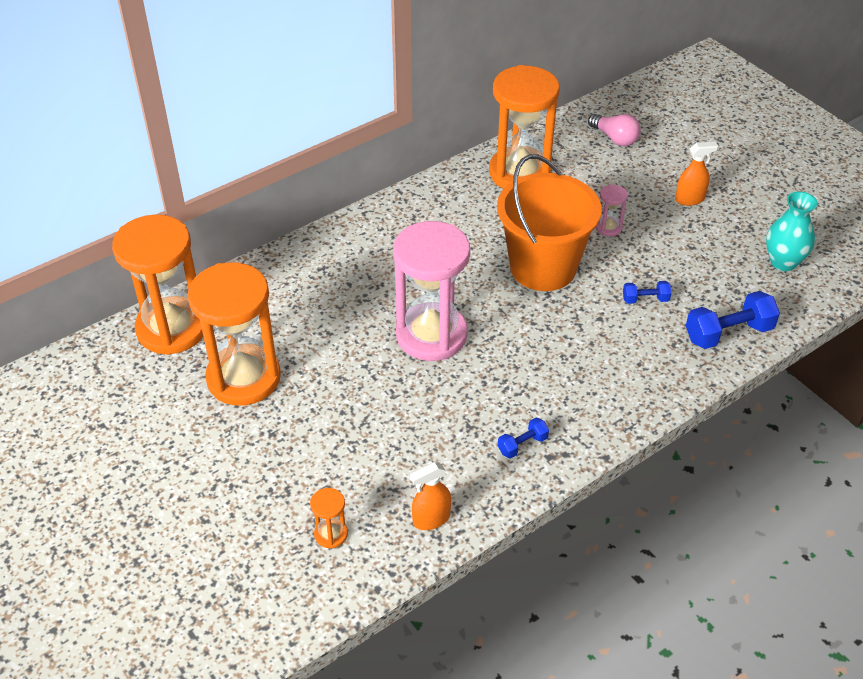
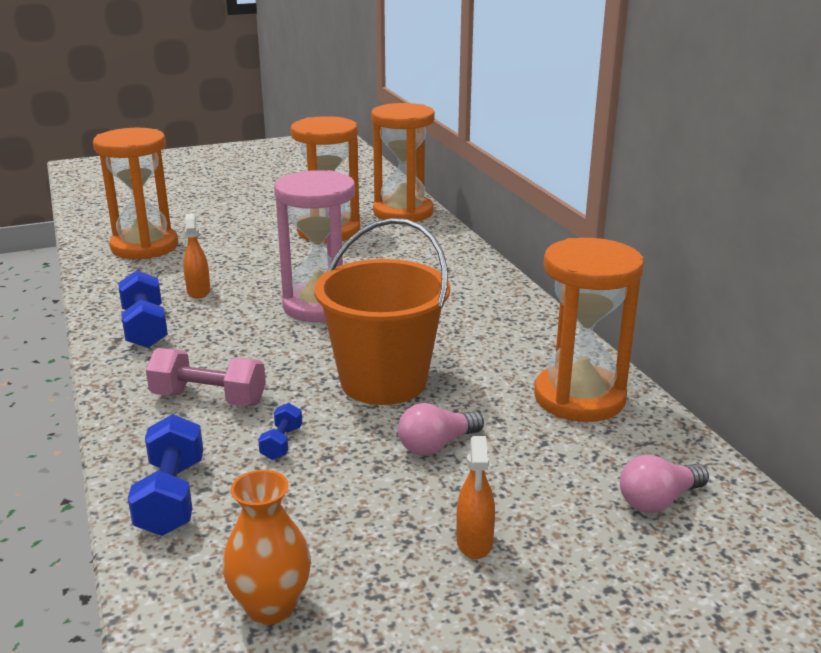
camera: 105 degrees right, 20 degrees down
orange hourglass [310,488,348,548] -> orange hourglass [93,128,178,259], size x2.46
orange spray bottle [410,462,451,530] -> orange spray bottle moved to [183,213,210,299]
blue dumbbell [498,418,549,458] -> blue dumbbell [118,270,168,348], size x1.86
pink hourglass [596,185,628,236] -> pink light bulb [398,403,484,456]
turquoise vase [766,191,818,271] -> orange vase [222,470,311,625]
none -> pink dumbbell [146,348,266,406]

